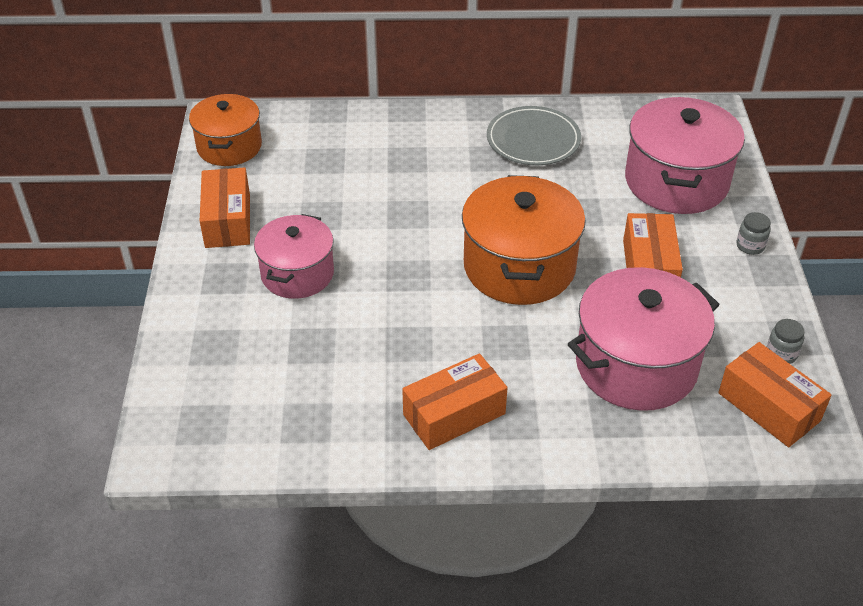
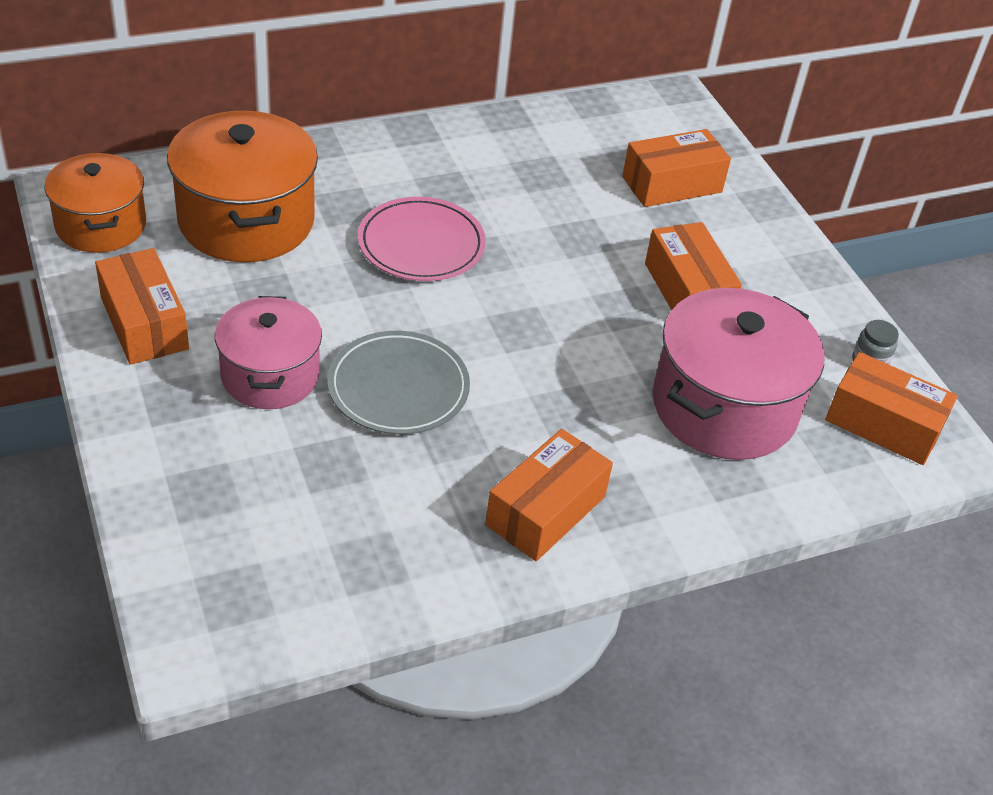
camera: 25 degrees left, 0 degrees up
orange pot [462,175,586,305] -> orange pot moved to [167,111,318,262]
grey plate [487,106,581,165] -> grey plate moved to [327,331,470,435]
pink pot [625,97,745,214] -> orange box [622,129,731,207]
grey jar [736,212,771,255] -> none
none -> pink plate [358,197,486,281]

